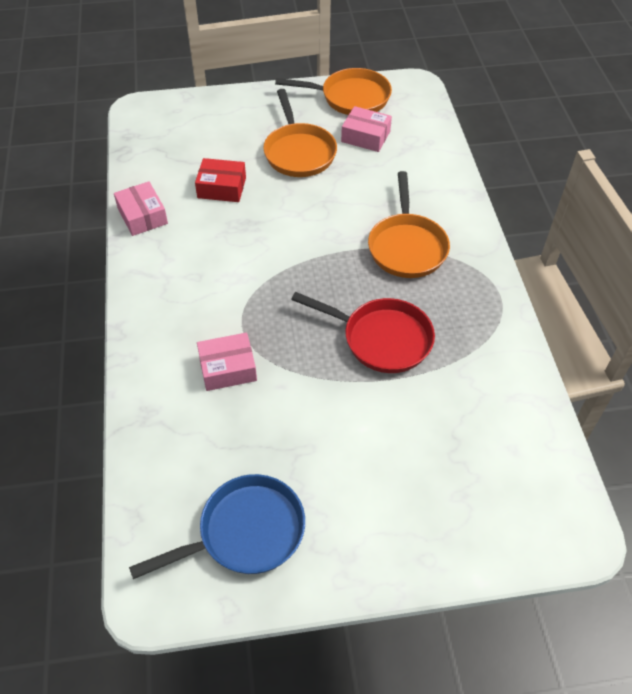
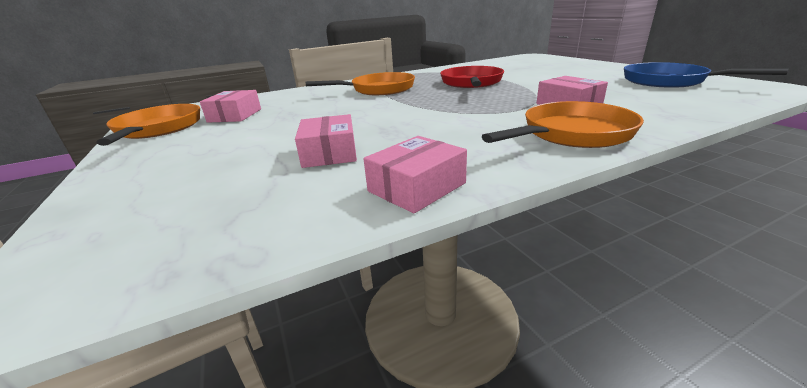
camera: 105 degrees left, 25 degrees down
red box [195,158,246,202] -> pink box [295,114,357,168]
orange pan [263,89,337,177] -> orange pan moved to [482,101,644,148]

